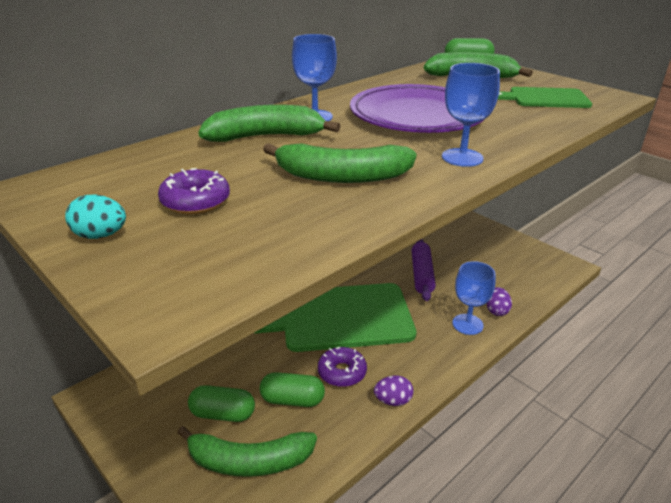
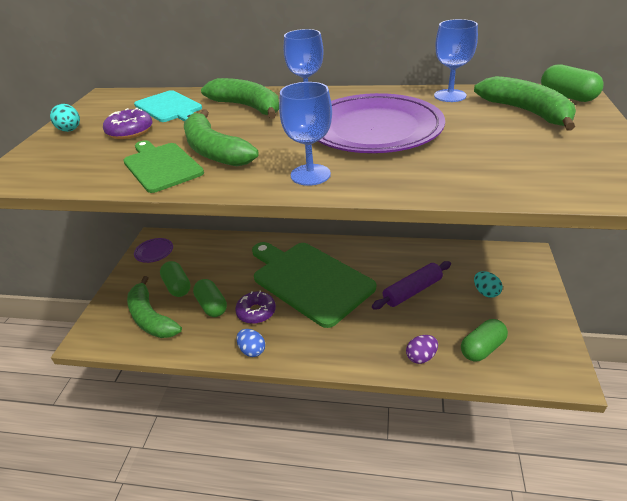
camera: 55 degrees right, 5 degrees up
purple egg [374,375,413,406] -> blue egg [236,329,265,357]
blue goblet [452,261,495,335] -> blue goblet moved to [434,19,478,102]
green cutting board [498,87,592,108] -> green cutting board moved to [123,140,204,193]
none -> turquoise cutting board [134,90,202,122]
none -> purple plate [134,238,173,263]
none -> green capsule [461,319,508,362]
none -> turquoise egg [474,271,502,298]

